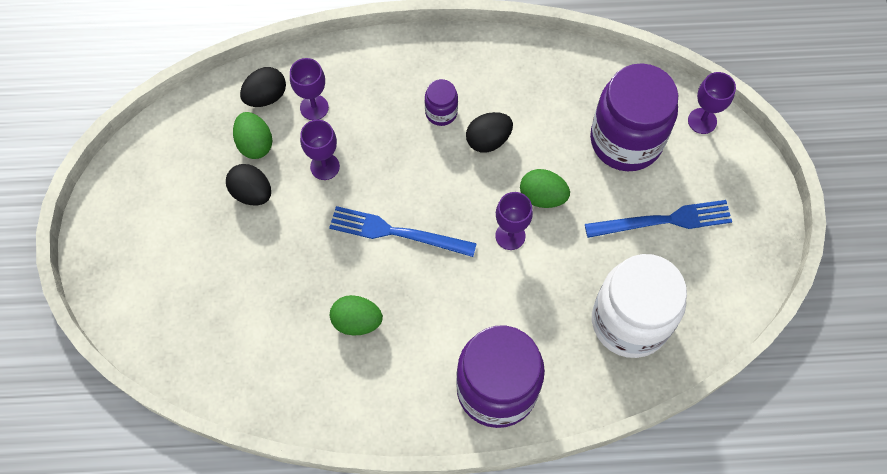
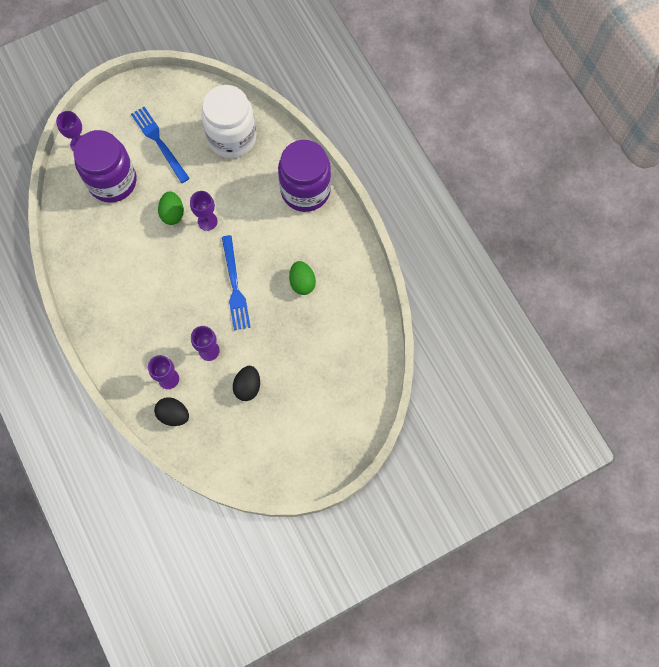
camera: 115 degrees left, 5 degrees up
green egg [233,112,273,159] -> none
purple jar [425,79,458,126] -> none
black egg [466,112,513,153] -> none

